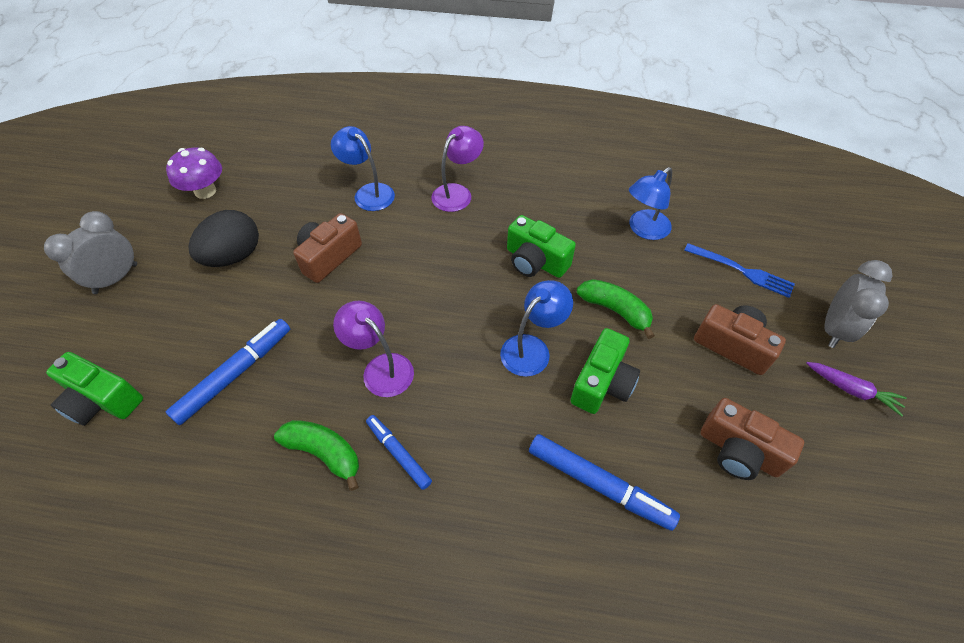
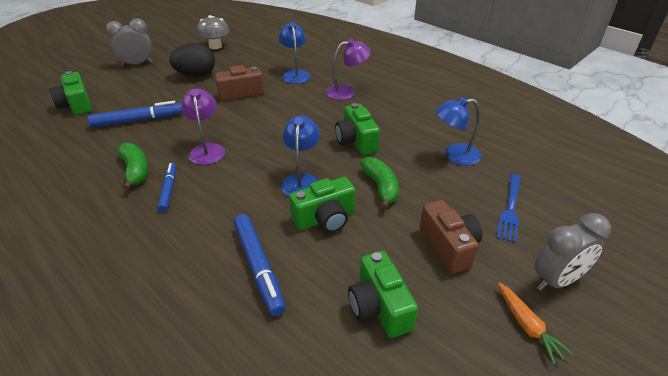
camera: 35 degrees right, 15 degrees down
purple mushroom [166,148,222,199] -> grey mushroom [197,15,229,49]
blue lamp [500,280,573,377] -> blue lamp turned 75 degrees counterclockwise [281,116,320,196]
blue fork [684,243,795,298] -> blue fork turned 45 degrees clockwise [497,174,521,243]
brown camera [701,398,804,480] -> green camera [348,251,418,338]
purple carrot [806,362,907,416] -> orange carrot [498,283,574,364]

